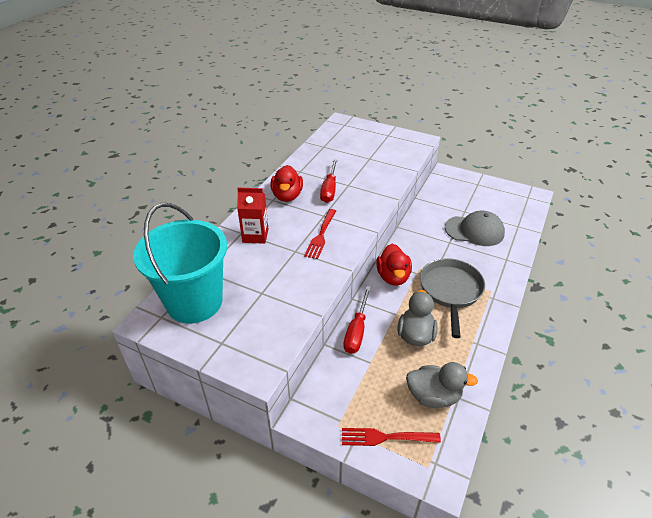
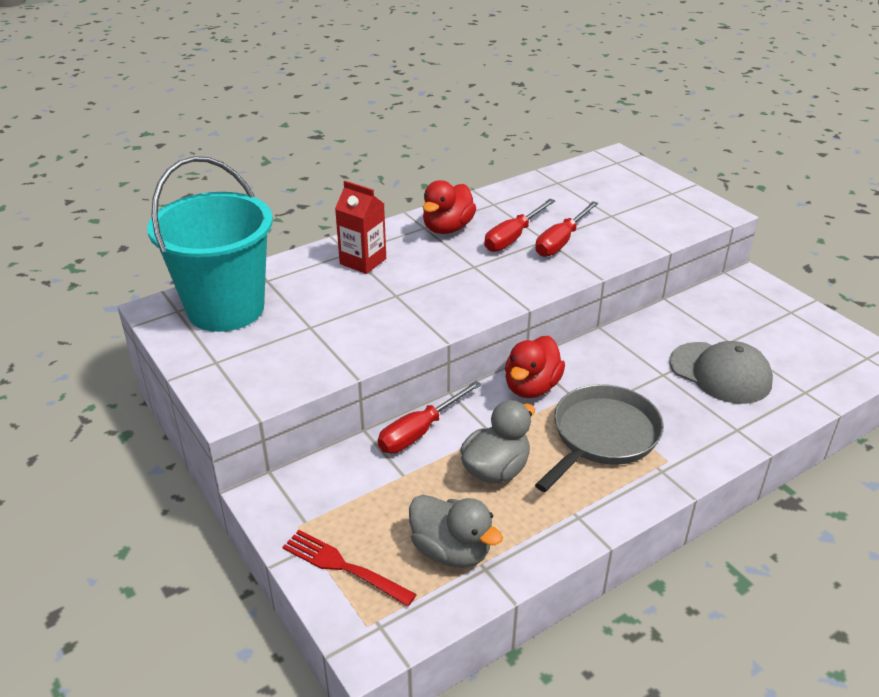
camera: 30 degrees right, 5 degrees down
red fork [304,209,336,259] -> none
none -> red screwdriver [535,201,599,257]

